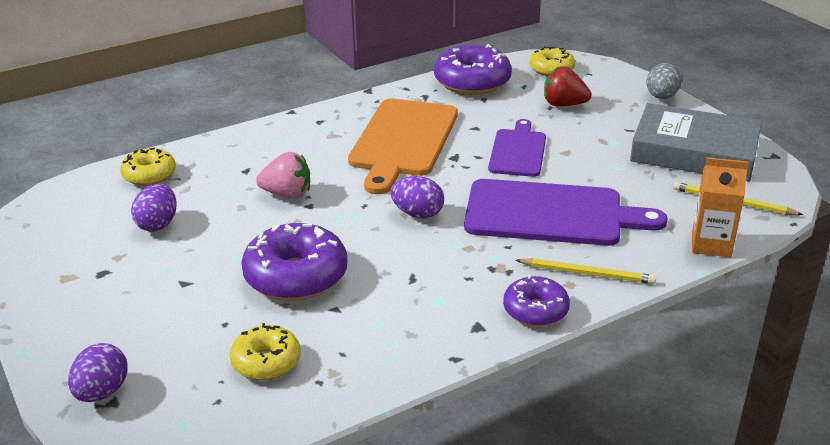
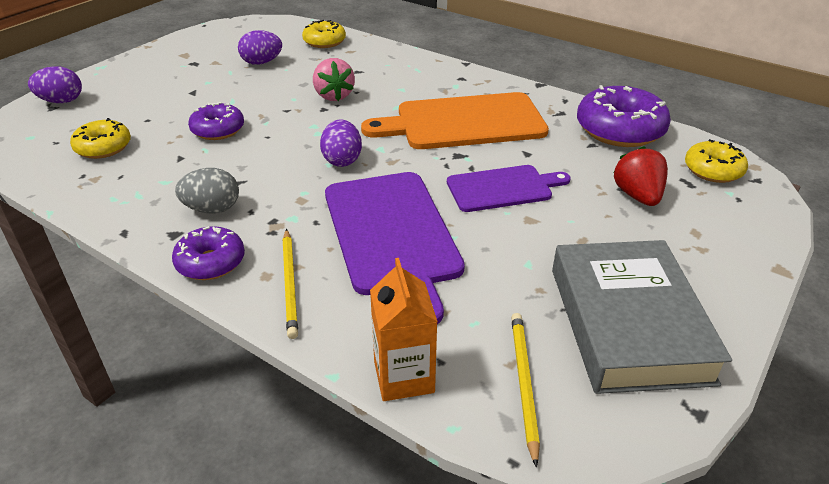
camera: 65 degrees right, 5 degrees up
purple donut [241,223,347,301] -> purple donut [188,102,244,140], size x0.60
grey egg [646,63,682,99] -> grey egg moved to [175,168,239,213]

